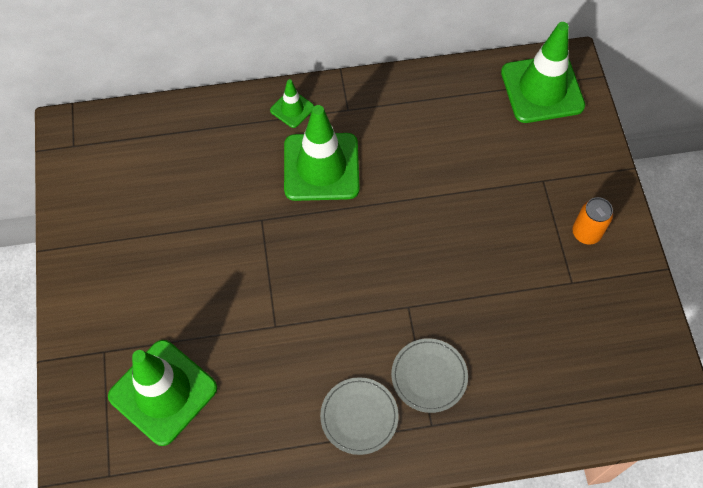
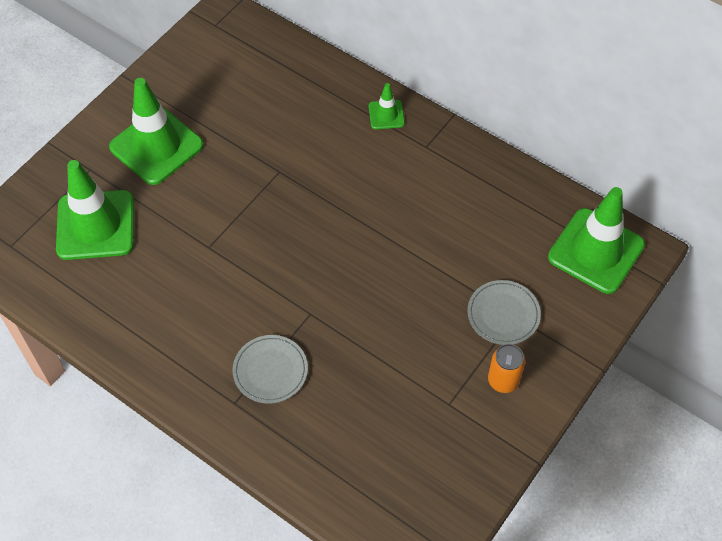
camera: 45 degrees right, 5 degrees down
green traffic cone [284,105,360,201] -> green traffic cone moved to [109,78,204,185]
grey plate [320,377,399,455] -> grey plate moved to [467,280,541,345]

